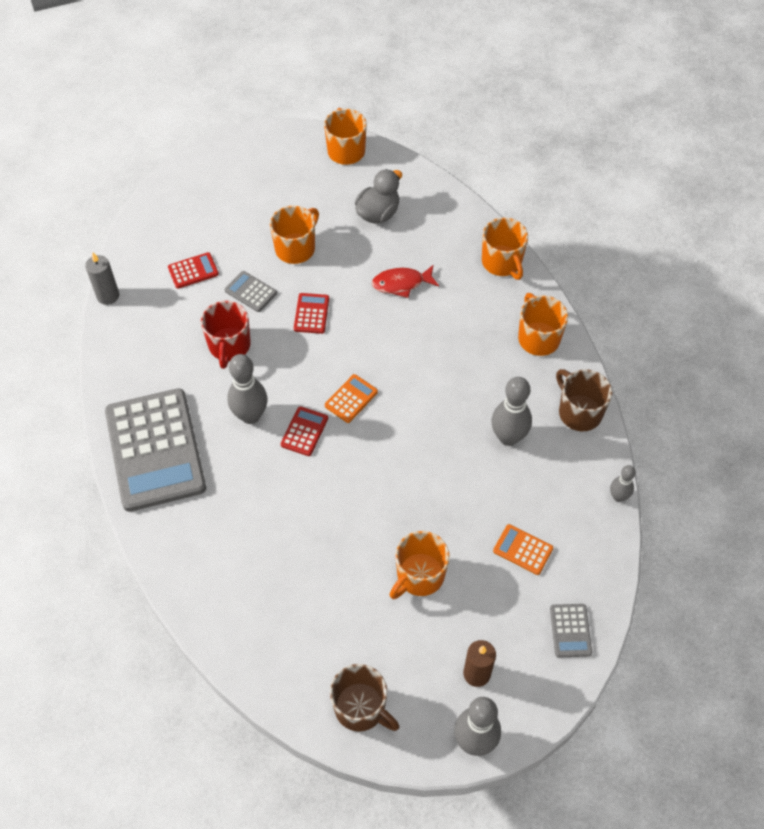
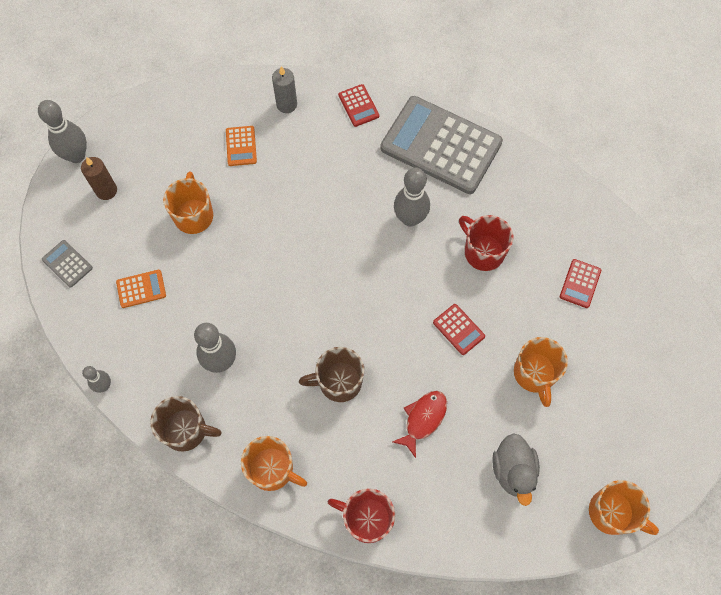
camera: 135 degrees right, 10 degrees up
grey candle [85,253,119,305] -> grey candle moved to [272,66,297,113]
grey calculator [225,271,277,312] -> none
red calculator [281,406,328,456] -> red calculator moved to [338,84,379,127]
orange calculator [325,374,378,423] -> orange calculator moved to [226,126,257,166]
brown mug [330,664,399,732] -> brown mug moved to [299,347,364,402]
orange mug [482,218,528,280] -> red mug [328,489,395,543]

